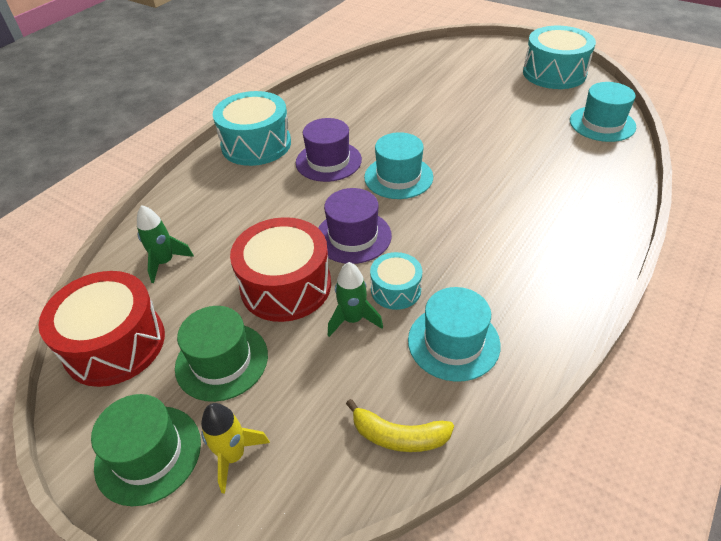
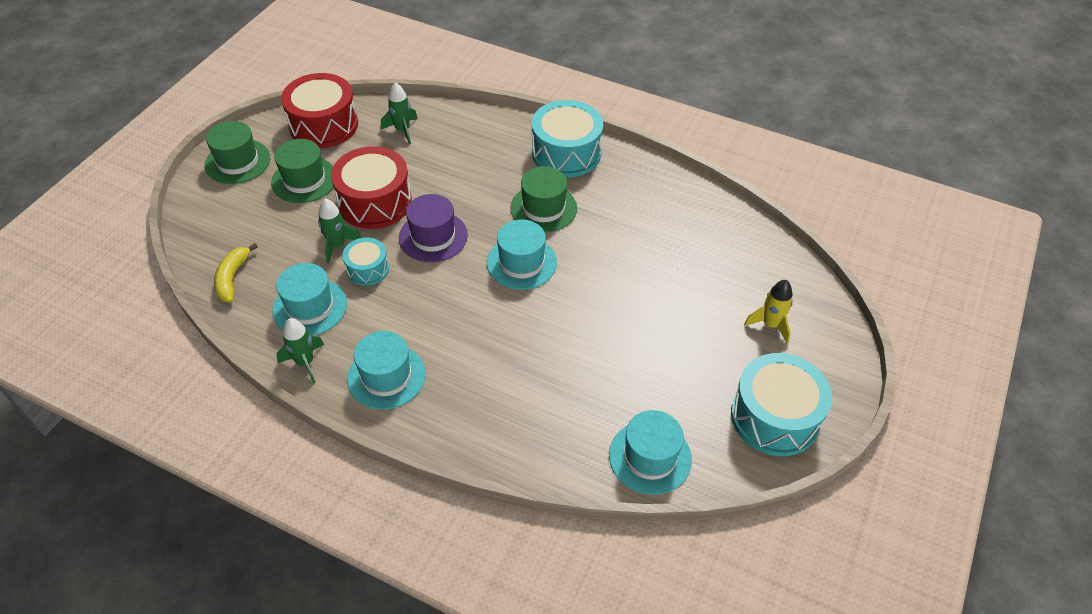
camera: 80 degrees right, 5 degrees up
yellow rocket [201,403,270,493] -> yellow rocket moved to [744,280,793,344]
purple hat [296,118,362,182] -> green hat [510,166,577,233]
none -> green rocket [276,318,324,384]
none -> turquoise hat [347,331,426,410]

